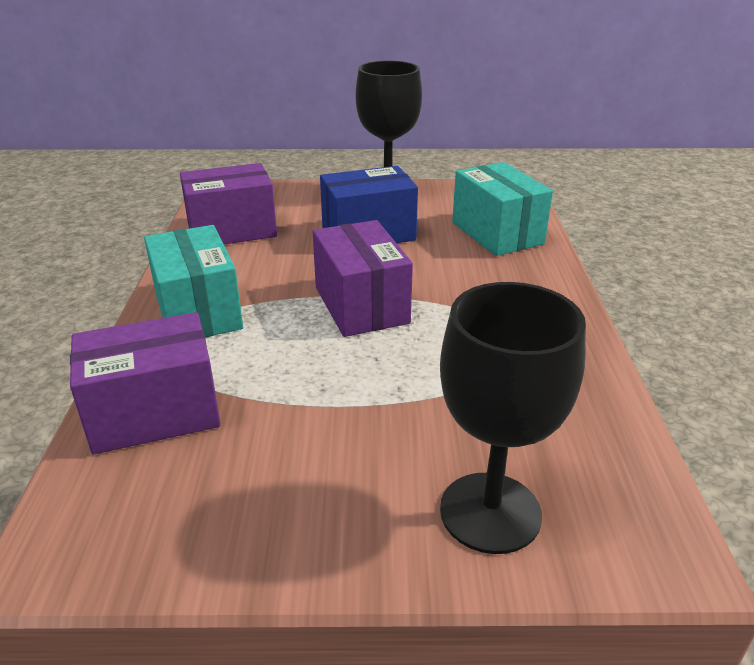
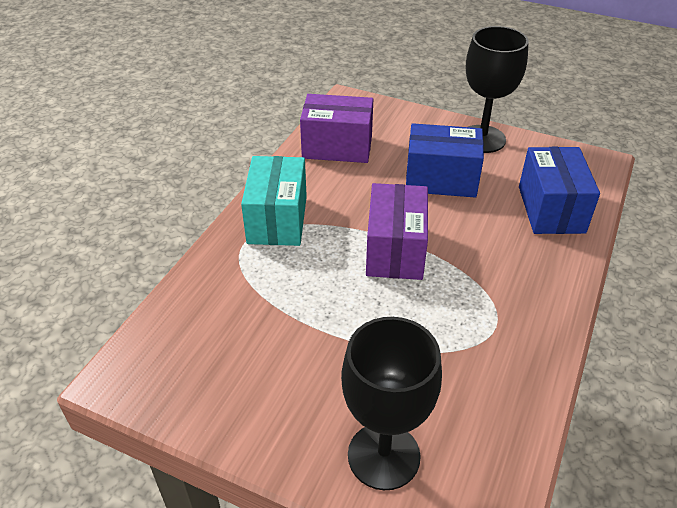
camera: 25 degrees right, 10 degrees up
purple box [70,312,221,454] -> none
turquoise box [452,162,553,256] -> blue box [519,147,600,234]

